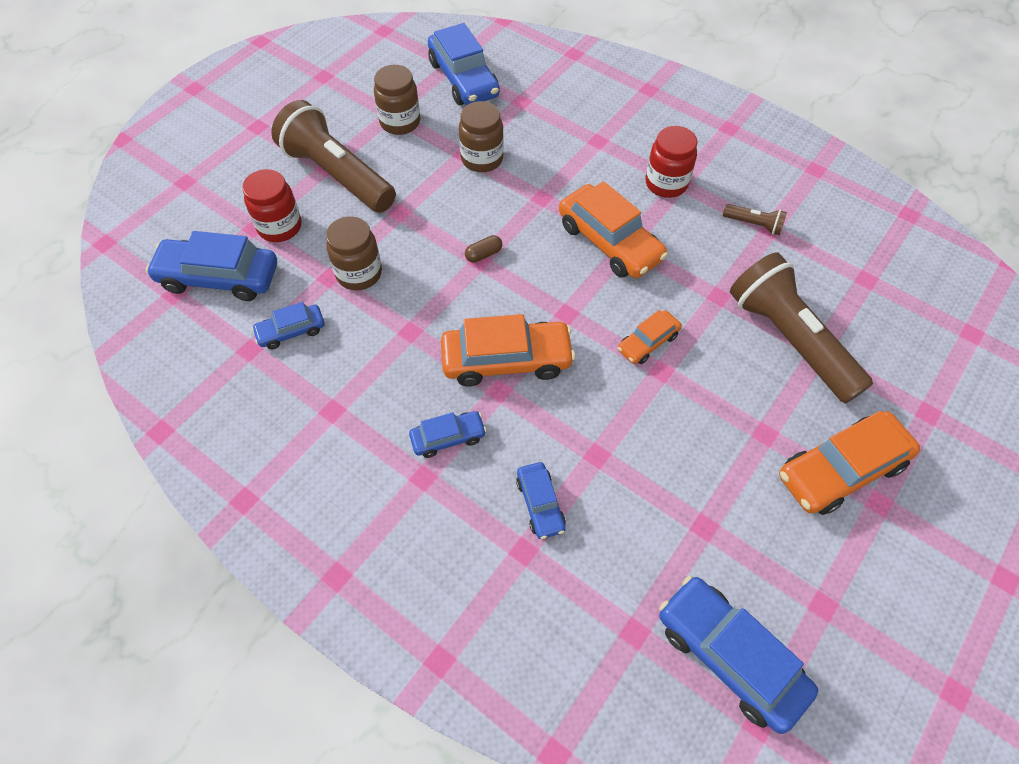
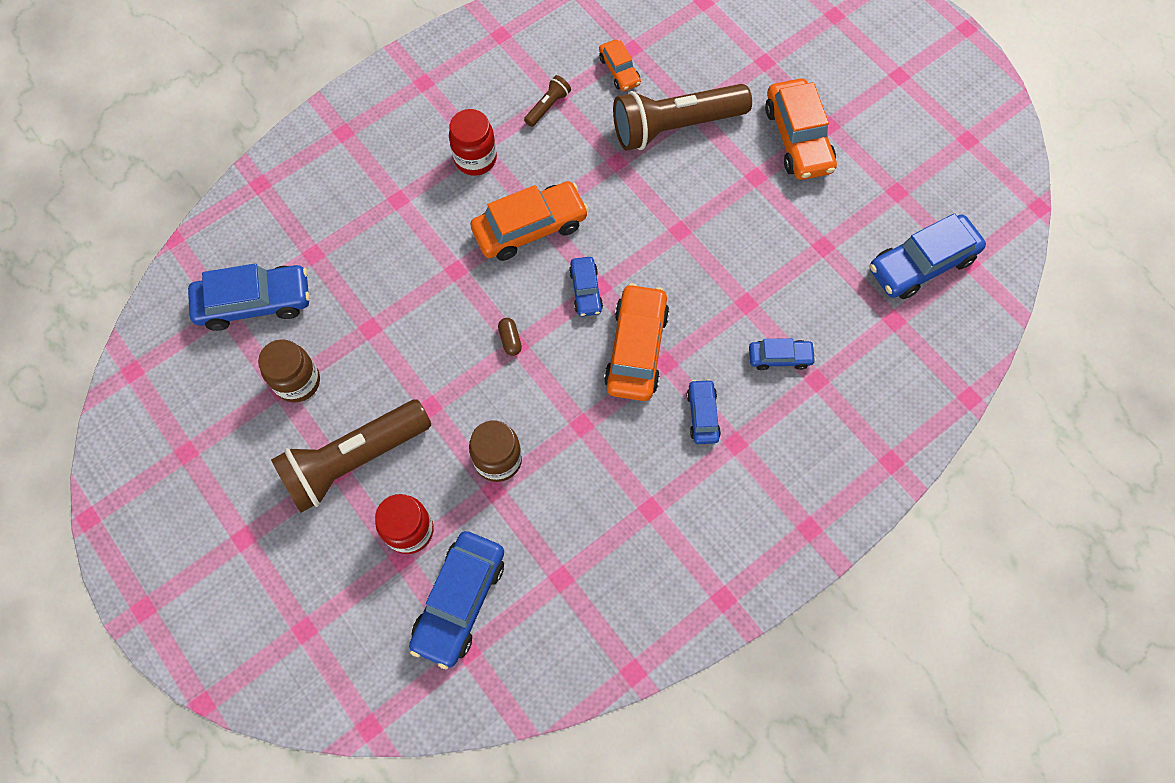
camera: 75 degrees left, 10 degrees up
blue car [252,302,325,349] -> blue car moved to [569,257,603,316]
brown jar [459,101,504,172] -> none
orange car [618,310,682,364] -> orange car moved to [599,39,641,91]

